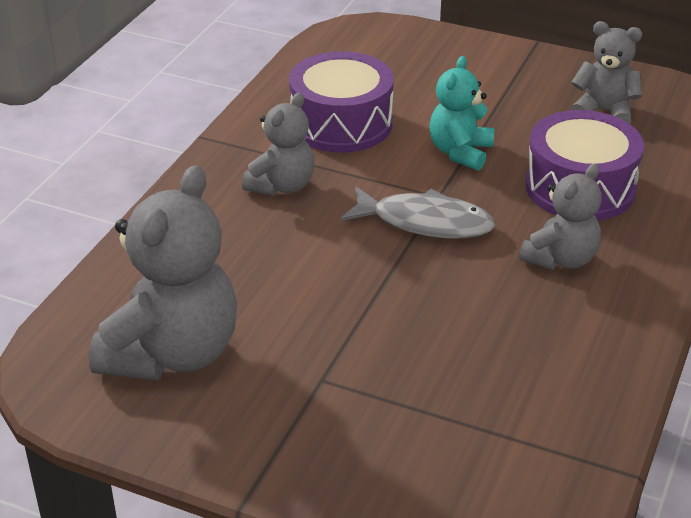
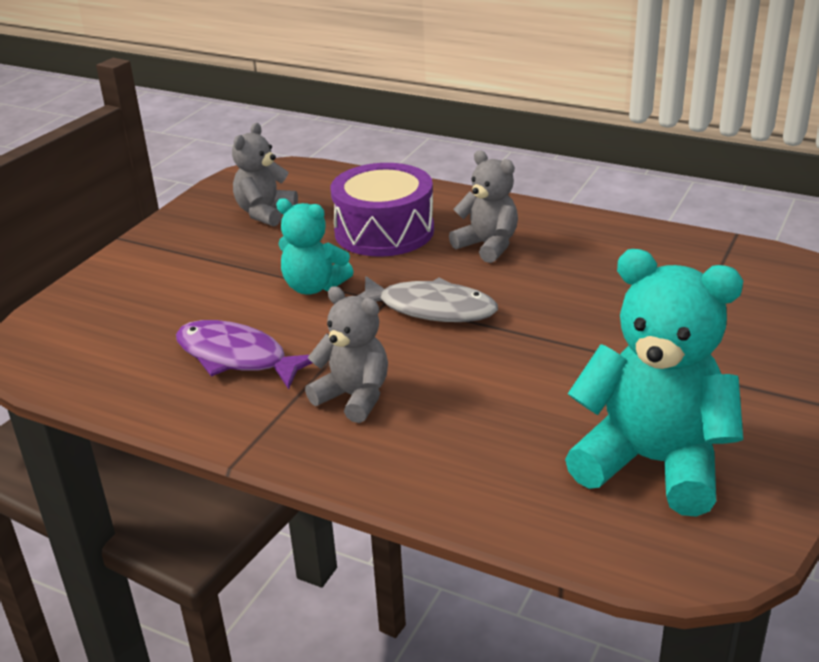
camera: 85 degrees left, 5 degrees down
grey teddy bear [89,165,237,380] -> turquoise teddy bear [565,249,743,517]
purple drum [289,51,394,153] -> purple fish [176,320,312,389]
grey fish [341,186,496,239] -> grey fish turned 90 degrees clockwise [357,276,498,322]

